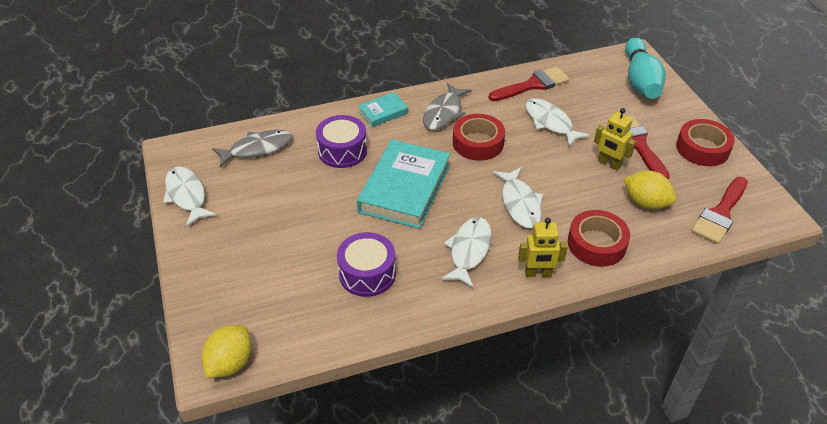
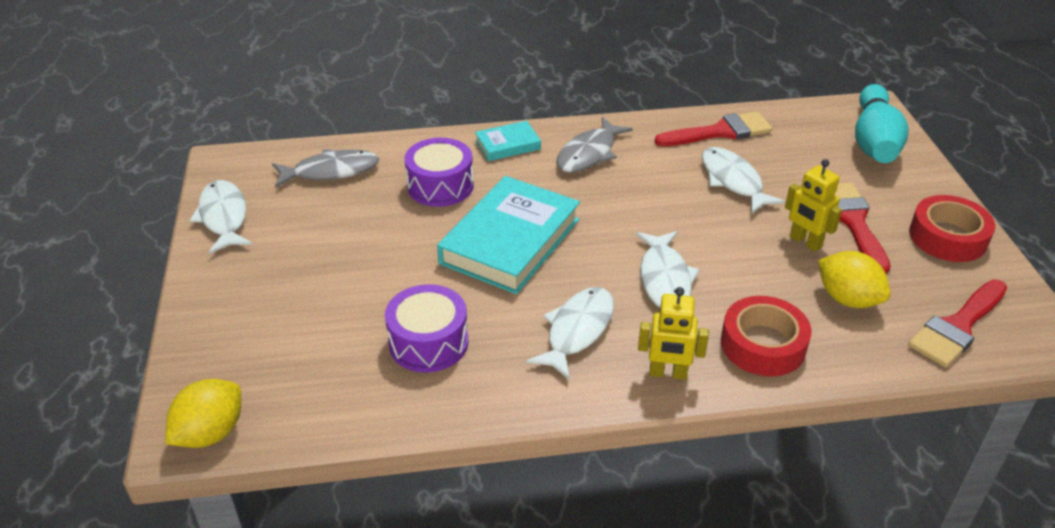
camera: 10 degrees right, 5 degrees down
red tape [453,114,505,161] -> none

